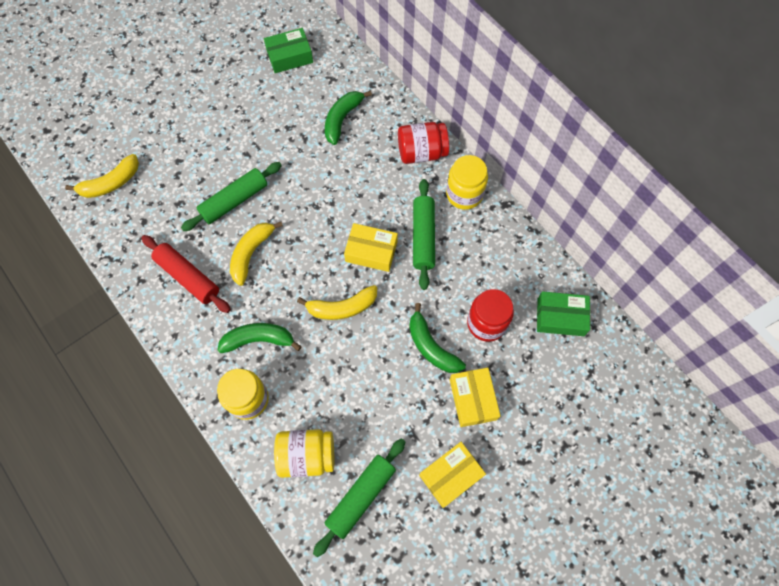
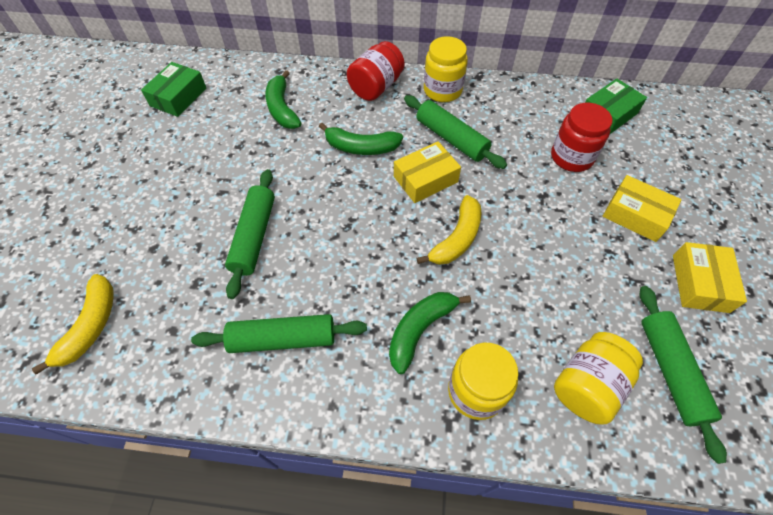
camera: 45 degrees left, 10 degrees down
red rolling pin [141,235,231,313] -> green rolling pin [191,314,367,353]
yellow banana [230,222,283,286] -> none
green banana [409,303,466,373] -> green banana moved to [319,123,403,155]

